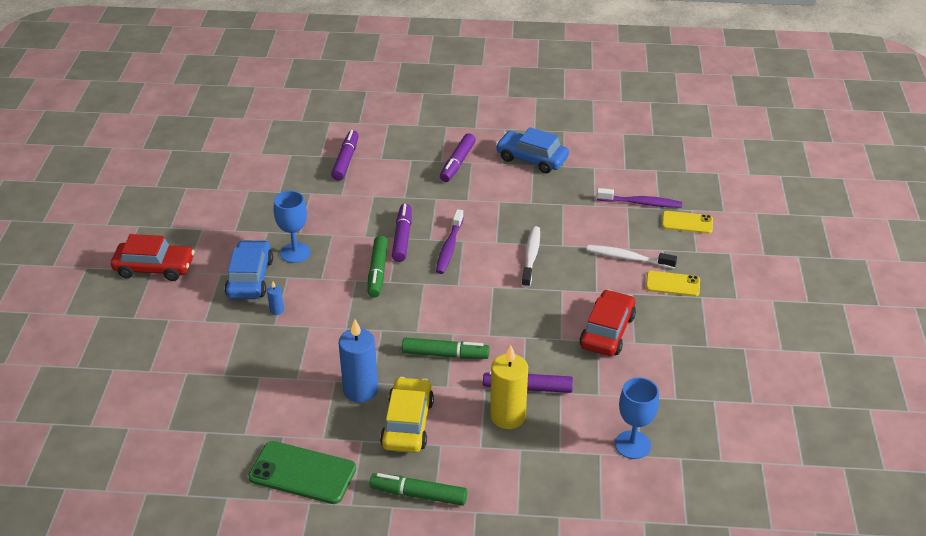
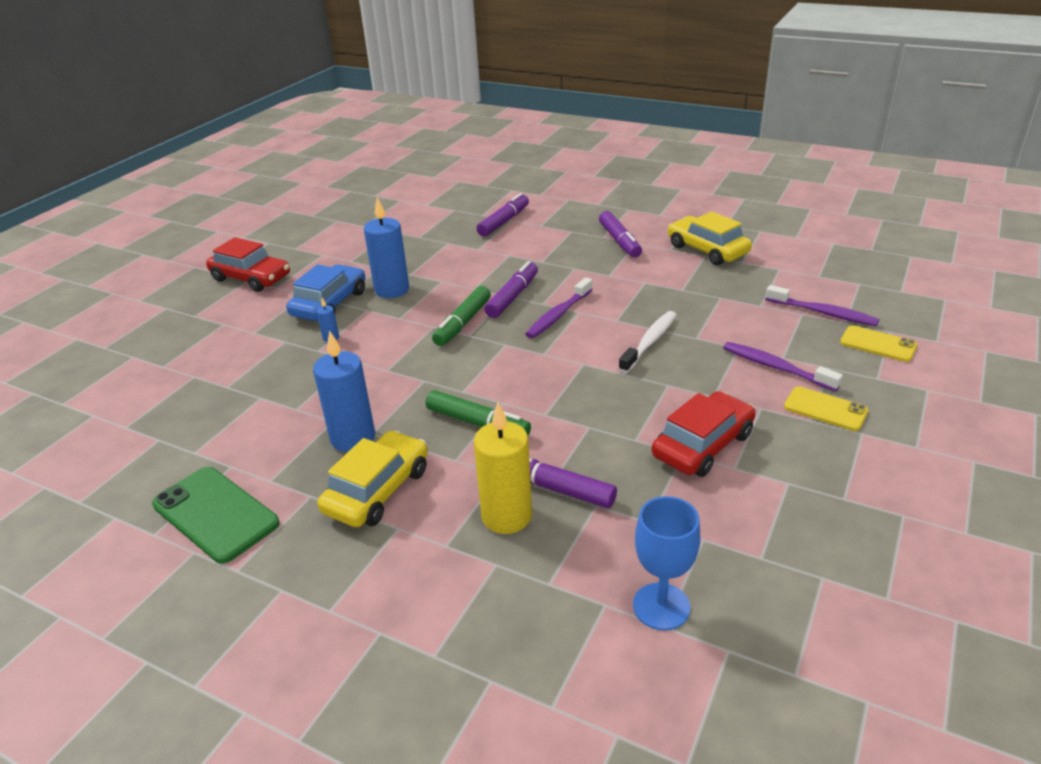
camera: 25 degrees right, 5 degrees down
blue goblet [274,191,311,263] -> blue candle [364,197,409,298]
green marker [369,473,467,506] -> none
purple marker [440,133,476,182] -> purple marker turned 60 degrees counterclockwise [599,211,642,258]
blue car [496,127,569,174] -> yellow car [668,211,752,265]
white toothbrush [587,245,677,269] -> purple toothbrush [723,342,843,391]

